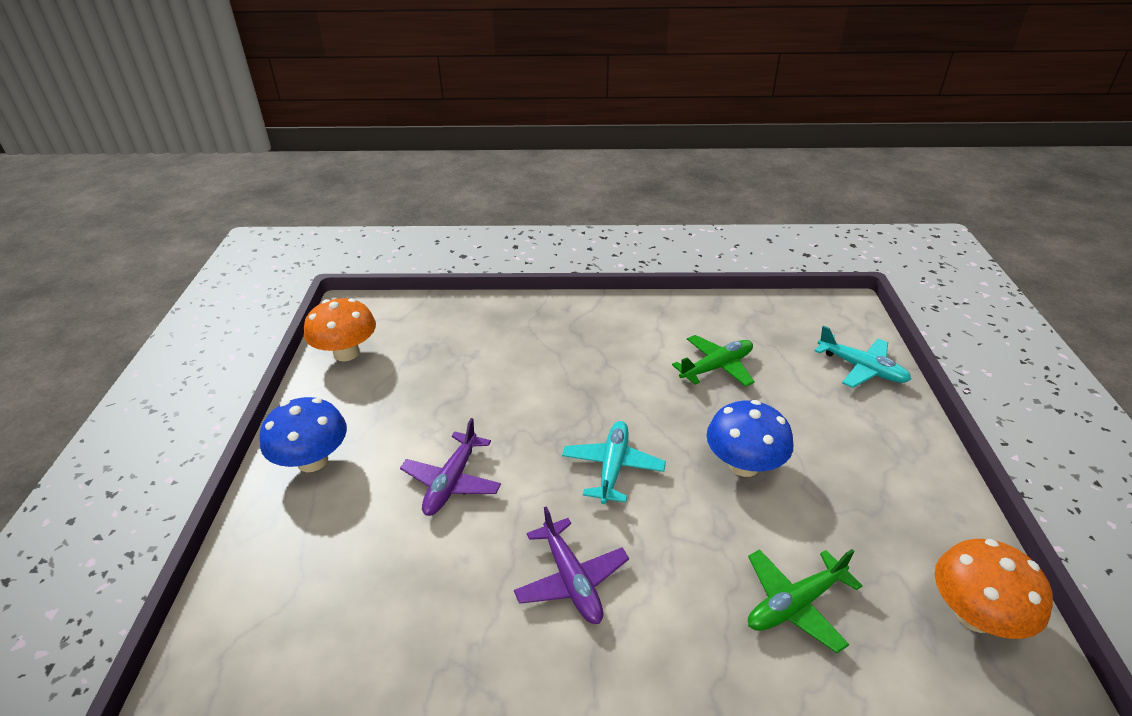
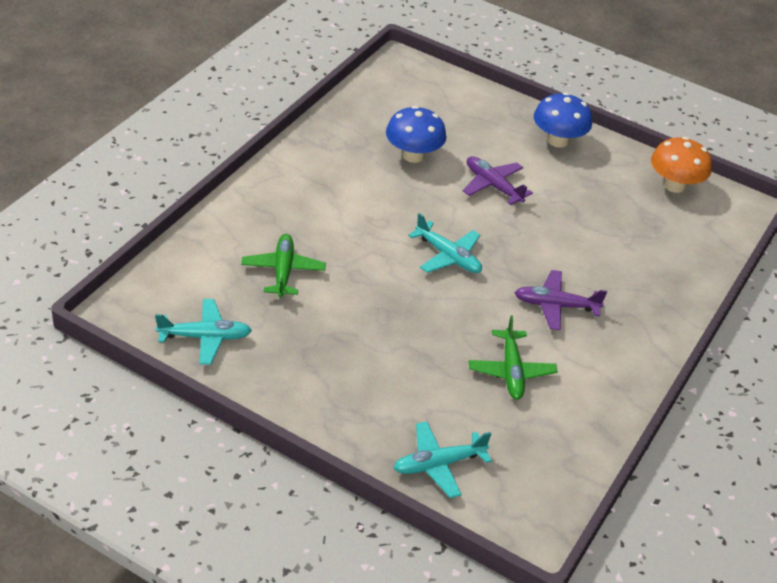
camera: 115 degrees right, 5 degrees up
purple plane [514,506,629,624] -> purple plane moved to [514,270,607,330]
blue mushroom [707,400,793,477] -> blue mushroom moved to [386,106,446,163]
orange mushroom [935,539,1053,639] -> turquoise plane [155,299,252,364]

